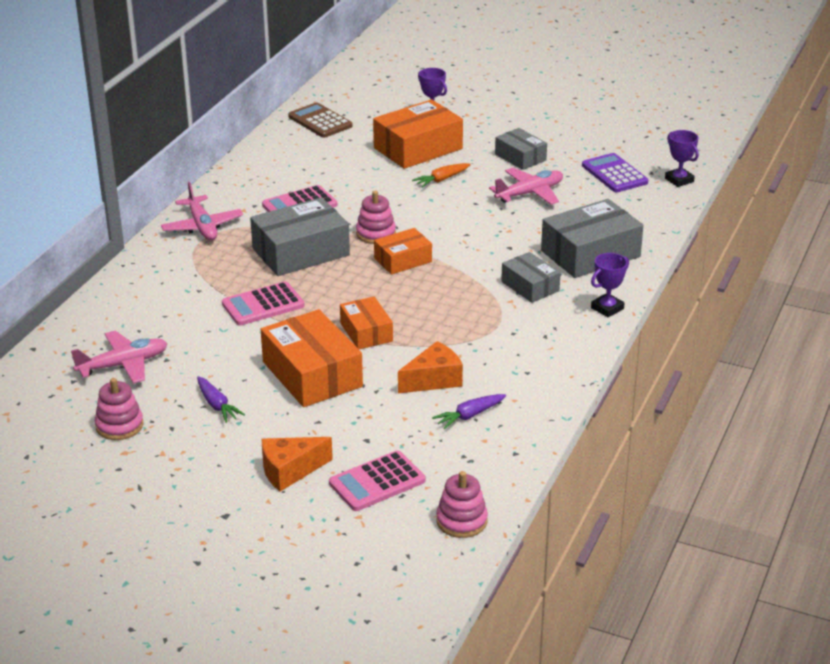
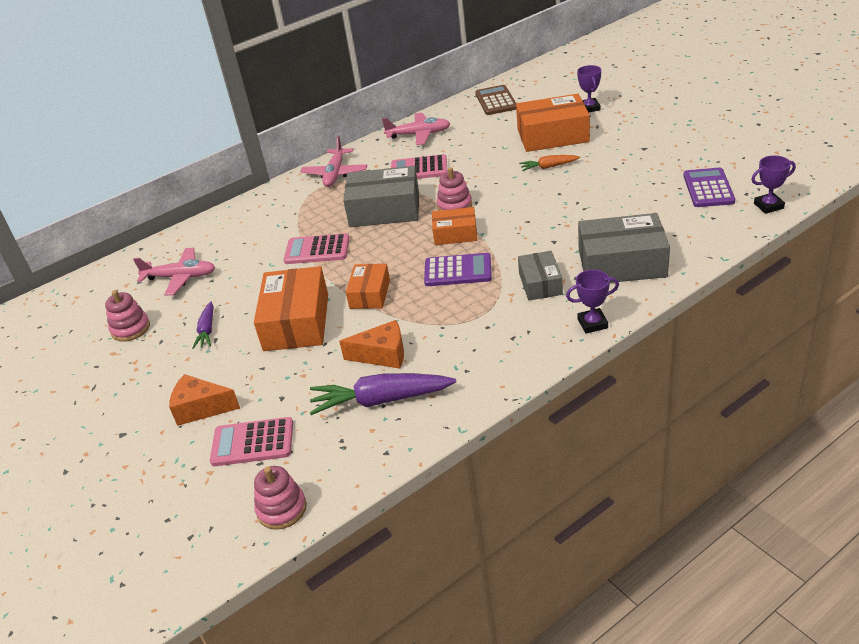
camera: 35 degrees right, 5 degrees up
purple carrot [432,394,506,429] -> purple carrot [309,373,456,415], size x1.82
pink plane [489,168,563,205] -> pink plane moved to [382,113,451,145]
grey box [495,128,547,170] -> none
purple trophy [665,130,699,187] -> purple trophy turned 75 degrees clockwise [751,155,796,214]
none -> purple calculator [424,253,492,286]

